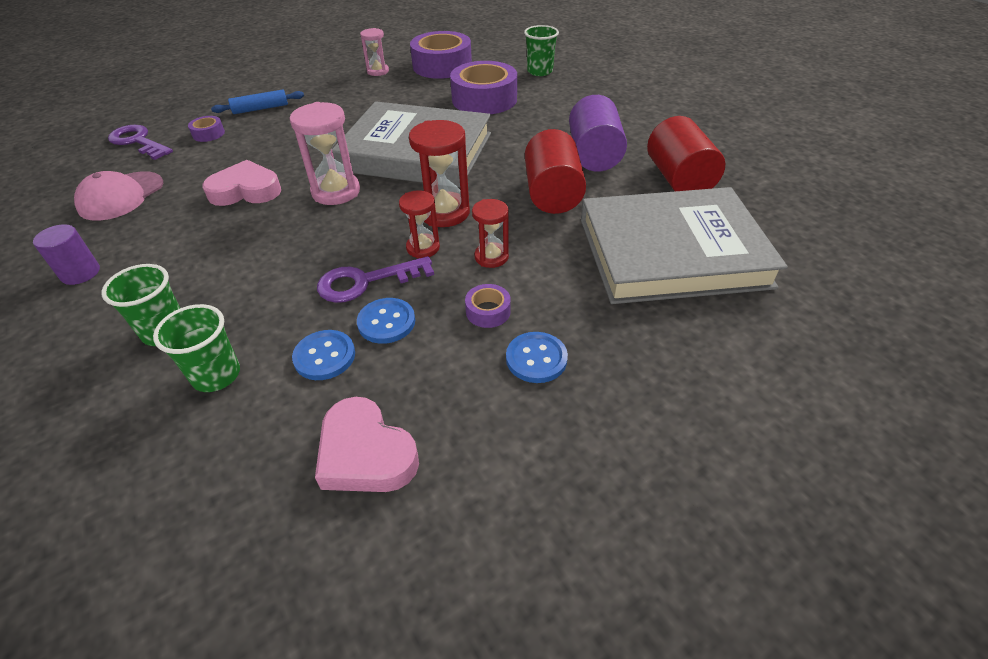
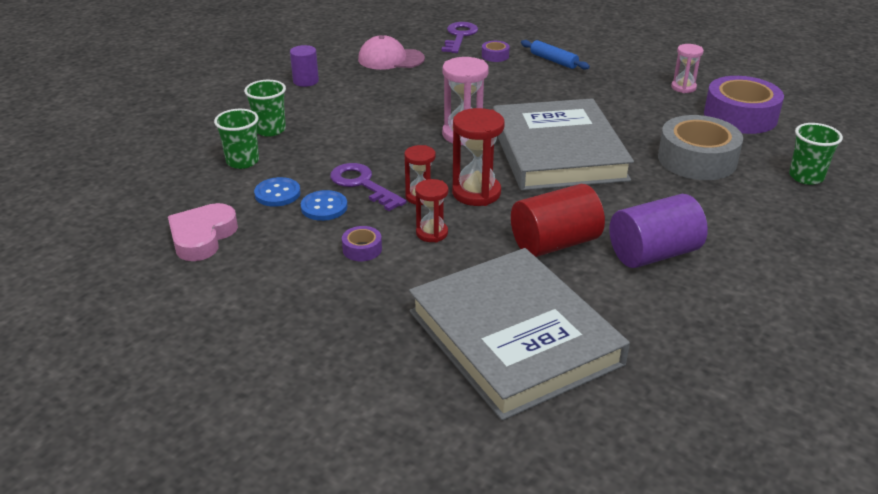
camera: 65 degrees right, 10 degrees down
pink heart [202,160,281,206] -> none
purple tape [450,61,517,114] -> grey tape [658,115,743,180]
blue button [506,332,568,383] -> none
red cylinder [647,116,725,191] -> none

